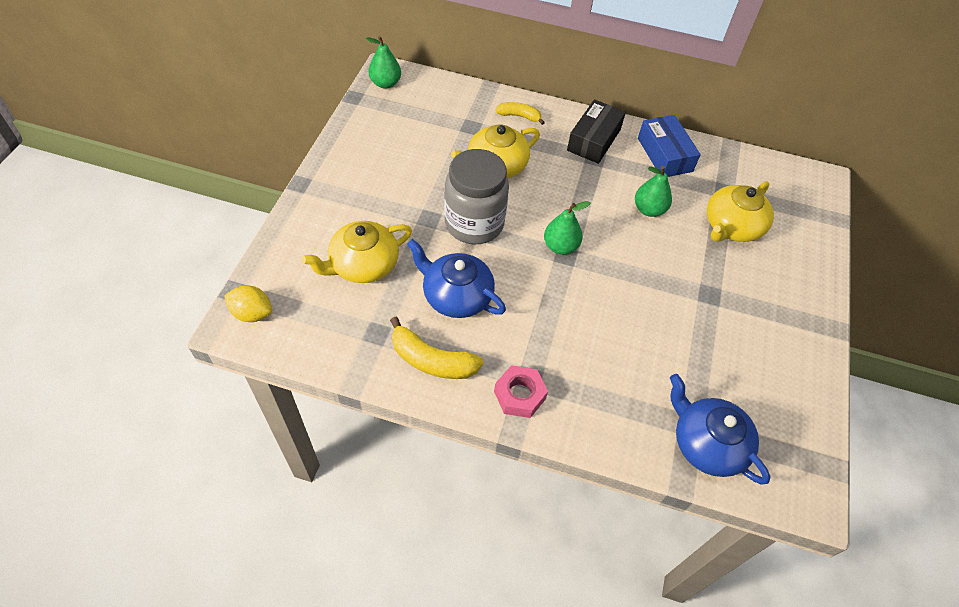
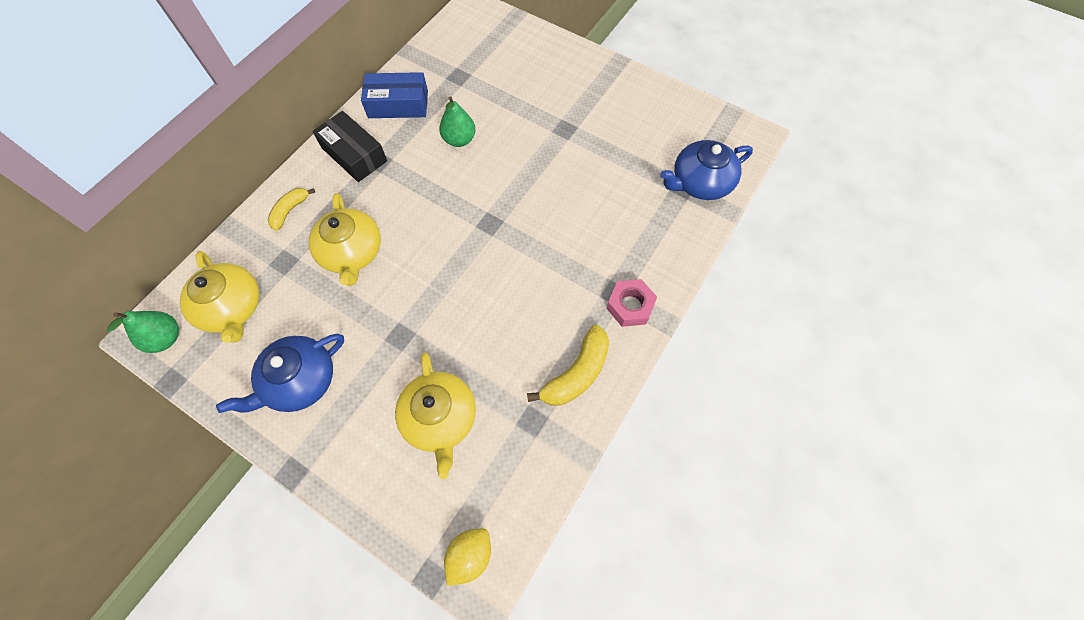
camera: 70 degrees left, 10 degrees up
blue teapot [407,239,506,318] -> blue teapot moved to [216,334,344,413]
grey jar [444,149,509,244] -> none
green pear [544,201,591,255] -> none
yellow teapot [707,181,774,242] -> yellow teapot moved to [180,251,260,343]

